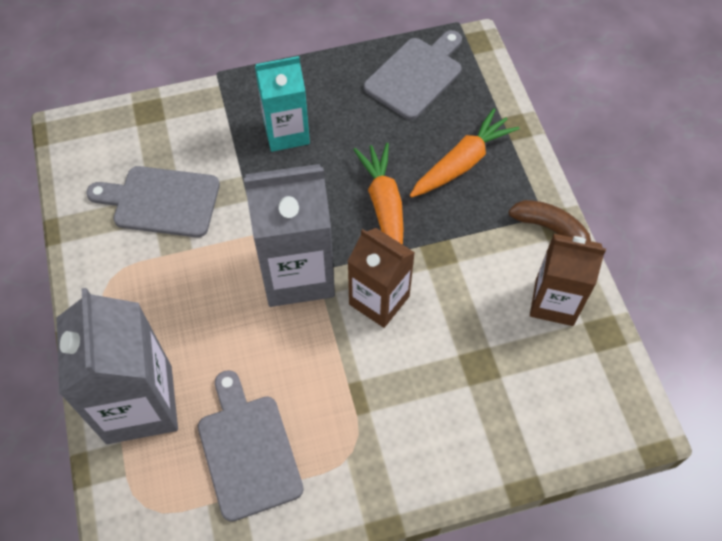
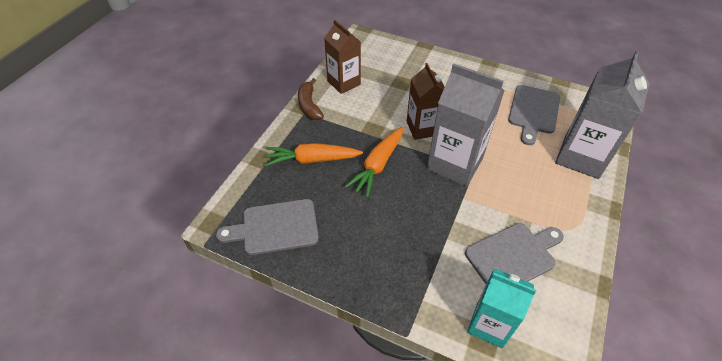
camera: 140 degrees left, 10 degrees down
grey cutting board [86,166,220,238] -> grey cutting board turned 75 degrees counterclockwise [465,223,564,284]
turquoise carton [255,56,310,152] -> turquoise carton moved to [467,268,536,349]

